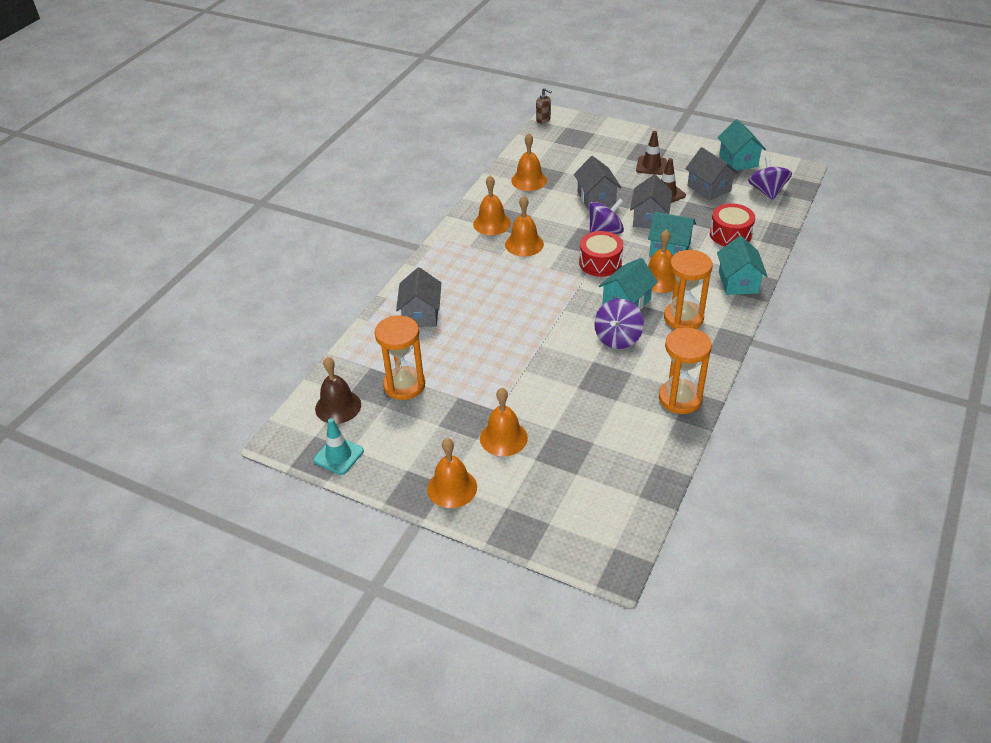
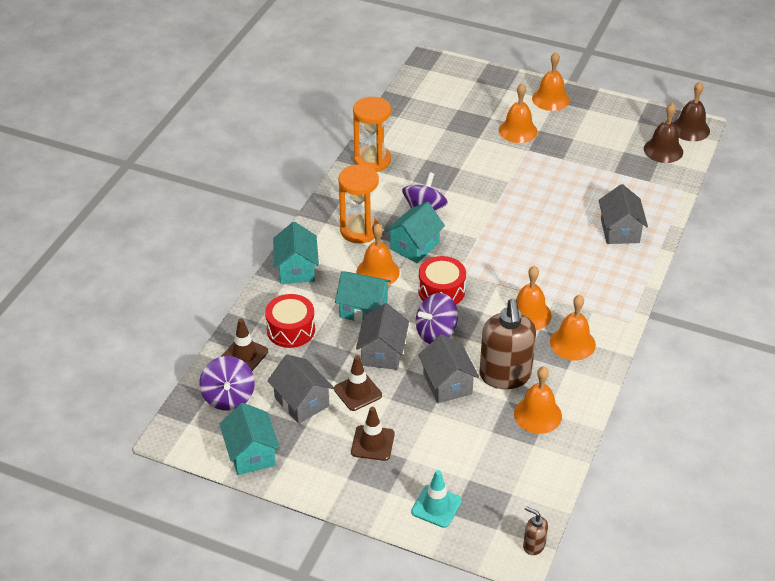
camera: 175 degrees right, 0 degrees up
turquoise traffic cone [314,418,364,475] -> turquoise traffic cone moved to [411,470,462,528]
orange hourglass [375,316,425,400] -> none
none -> brown traffic cone [221,319,268,371]
none -> brown soap dispenser [479,299,536,389]
none -> brown bell [673,82,710,141]

